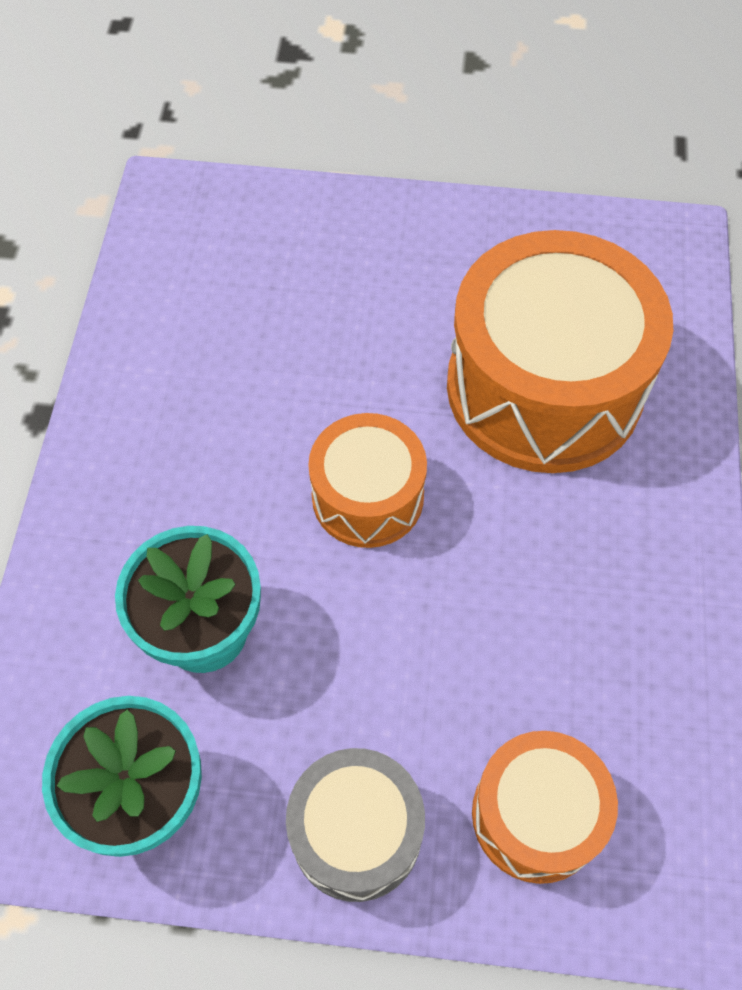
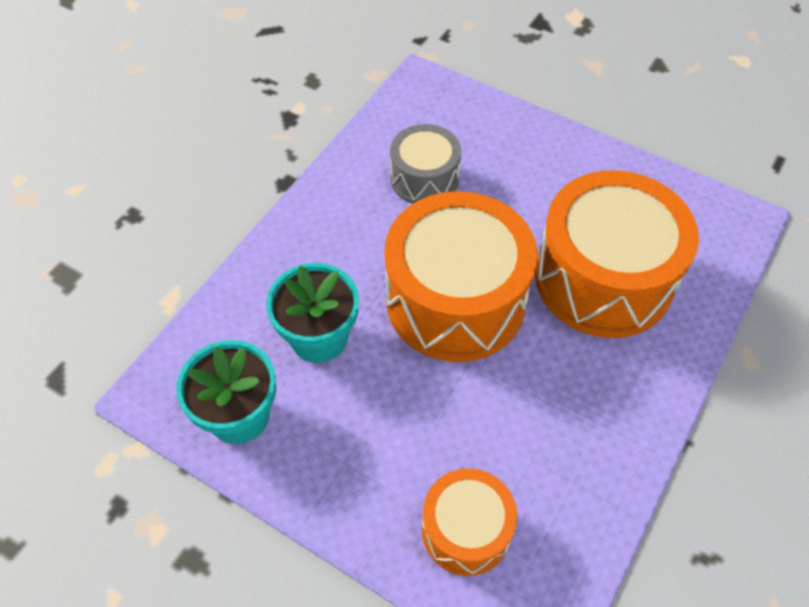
camera: 25 degrees right, 5 degrees down
grey drum [286,748,425,902] -> grey drum moved to [390,124,461,204]
orange drum [308,413,427,548] -> orange drum [384,191,537,362], size x1.85

